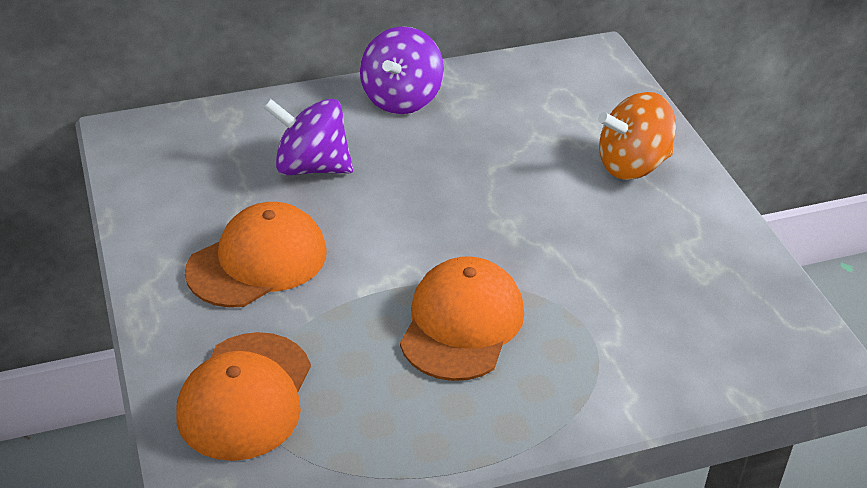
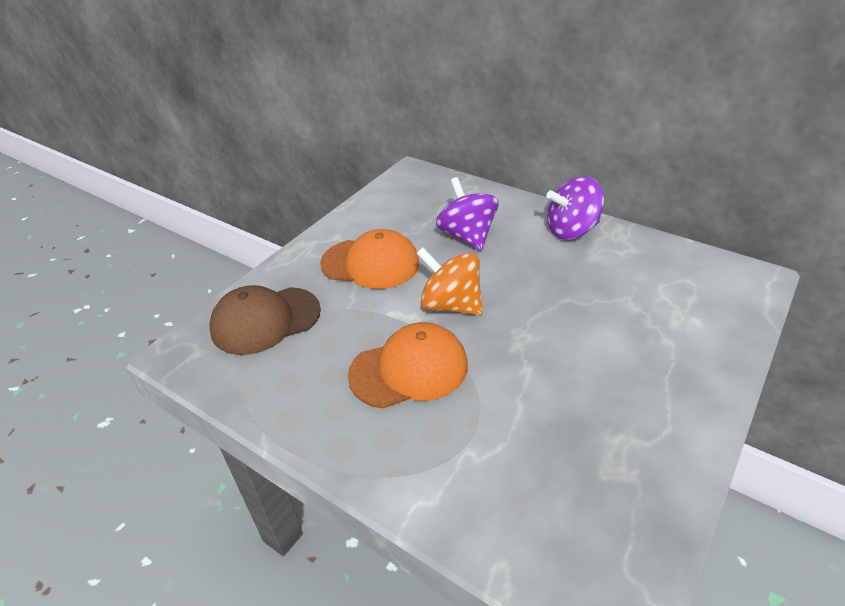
camera: 55 degrees right, 0 degrees up
orange cap [176,332,311,461] -> brown cap [209,285,321,355]
orange spinning top [598,92,676,180] -> orange spinning top moved to [416,247,483,315]

